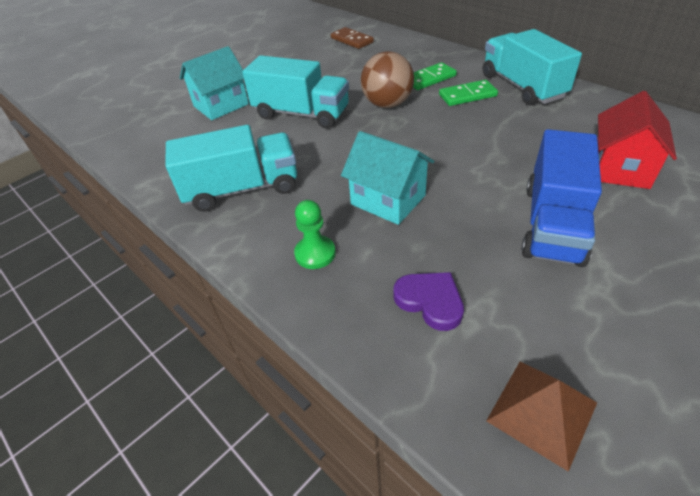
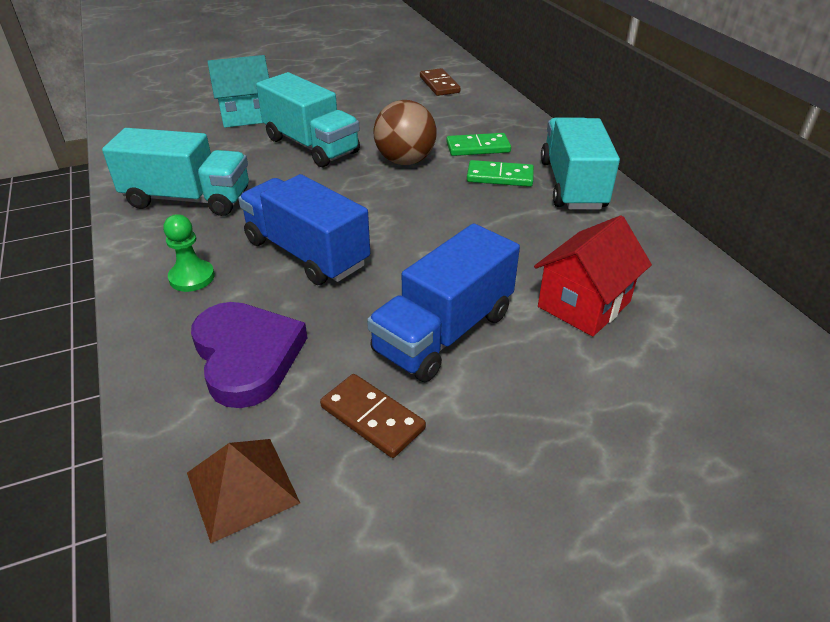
camera: 20 degrees right, 5 degrees down
turquoise house [341,131,434,225] -> blue truck [238,174,370,285]
purple heart [393,272,464,331] -> purple heart [191,302,307,408], size x1.61
none -> brown domino [320,374,426,458]

